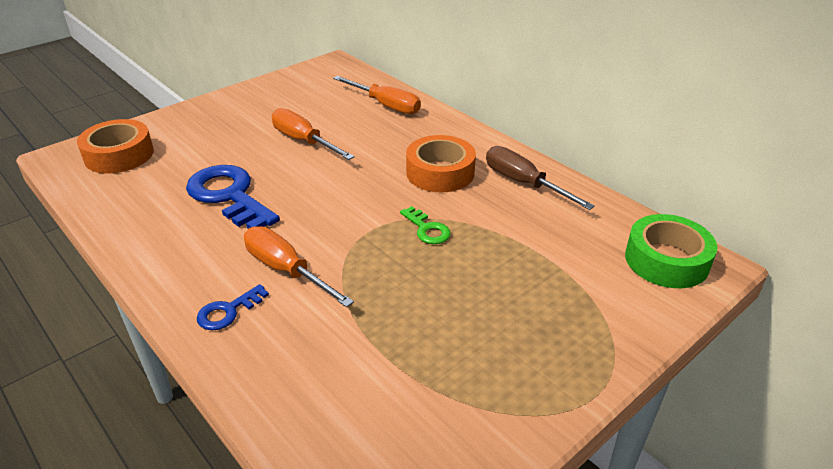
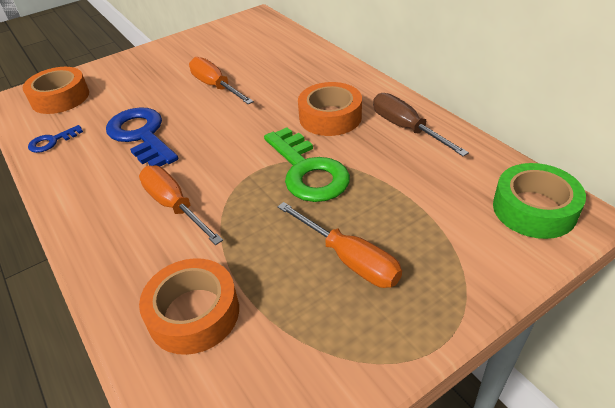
camera: 10 degrees right, 5 degrees up
blue key [197,284,269,330] -> blue key moved to [28,125,83,153]
orange screwdriver [333,76,421,114] -> orange screwdriver moved to [277,202,402,288]
green key [400,206,451,244] -> green key [264,127,350,202], size x2.04
none -> orange tape [139,258,239,355]

